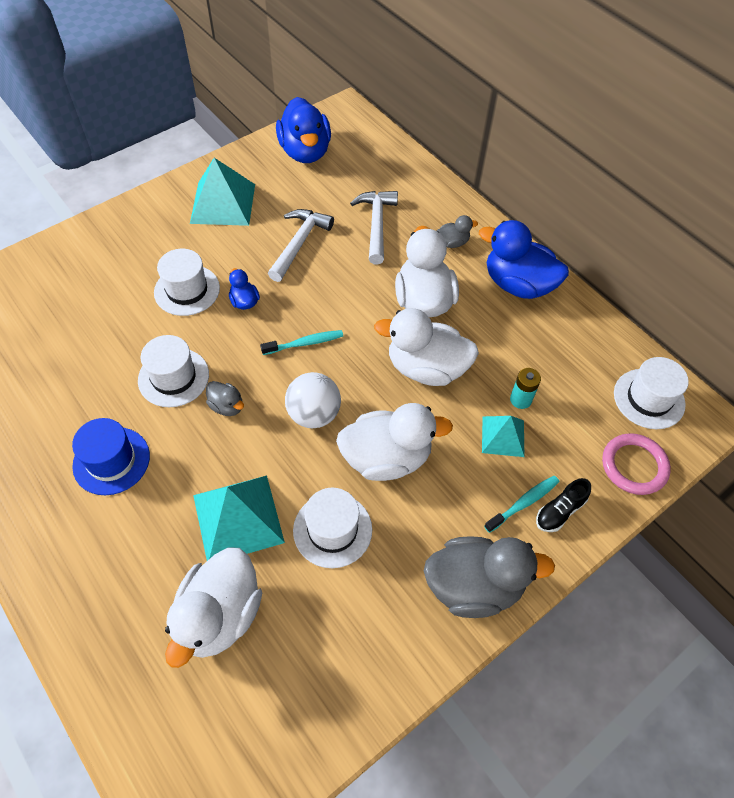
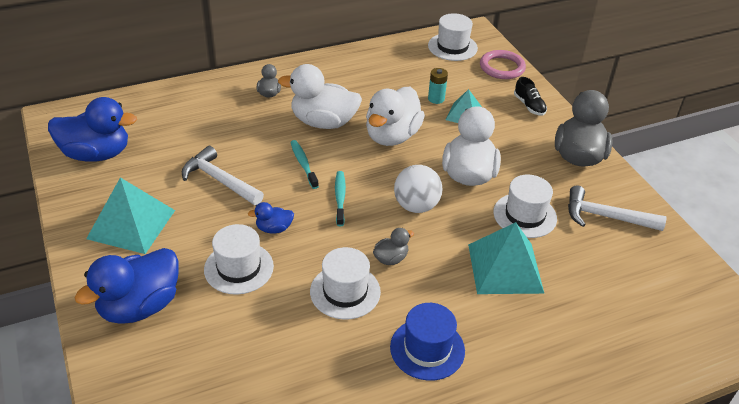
camera: 75 degrees left, 15 degrees down
white duck [165,547,262,668] -> none
white hammer [350,191,398,265] -> white hammer moved to [568,185,666,231]
blue duck [479,220,569,299] -> blue duck moved to [75,248,178,324]
turquoise toothbrush [484,476,559,533] -> turquoise toothbrush moved to [290,140,319,189]

